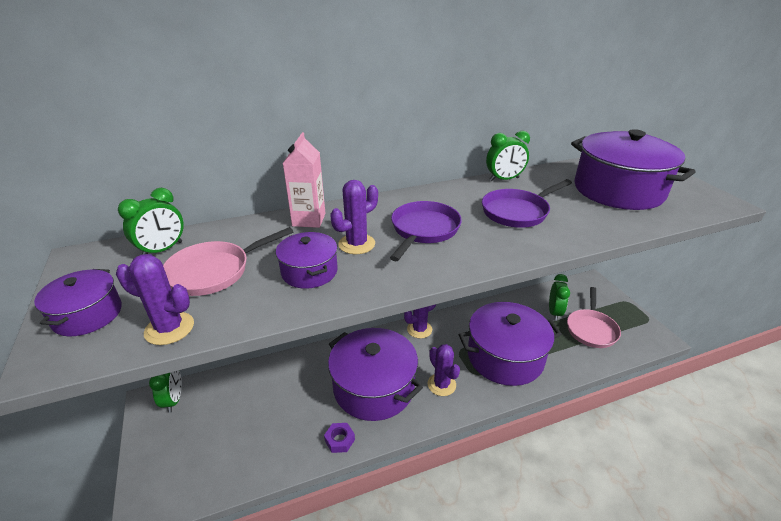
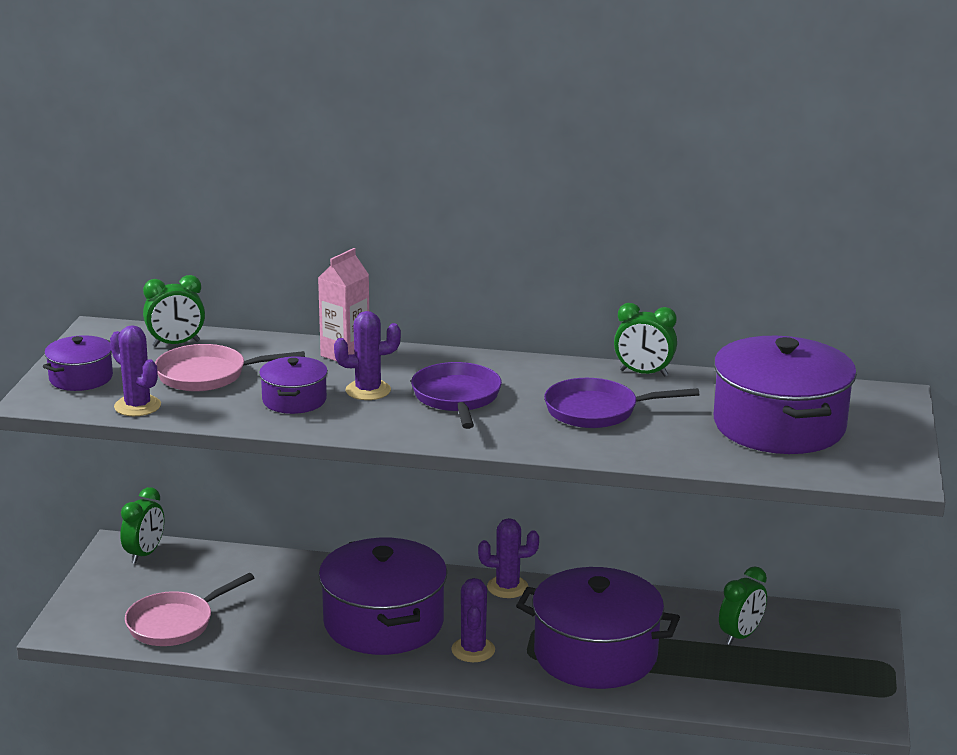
camera: 30 degrees right, 10 degrees down
purple nut [324,423,355,453] -> none
purple pan [390,201,462,261] -> purple pan turned 60 degrees counterclockwise [411,362,502,429]
pink pan [567,287,621,348] -> pink pan moved to [125,573,254,646]

